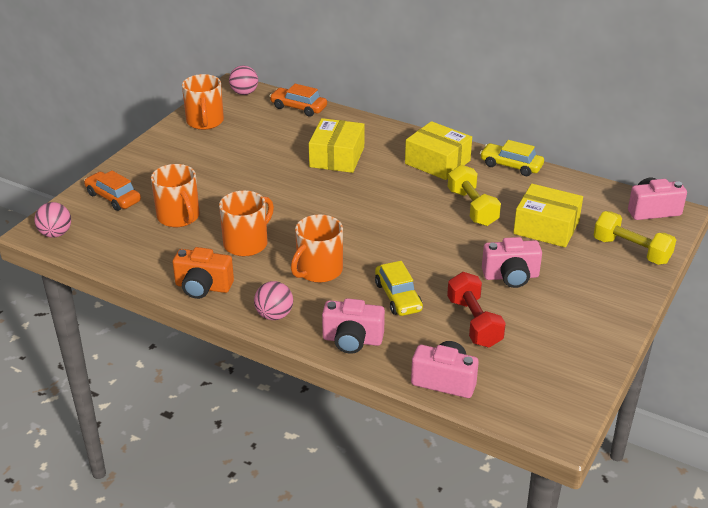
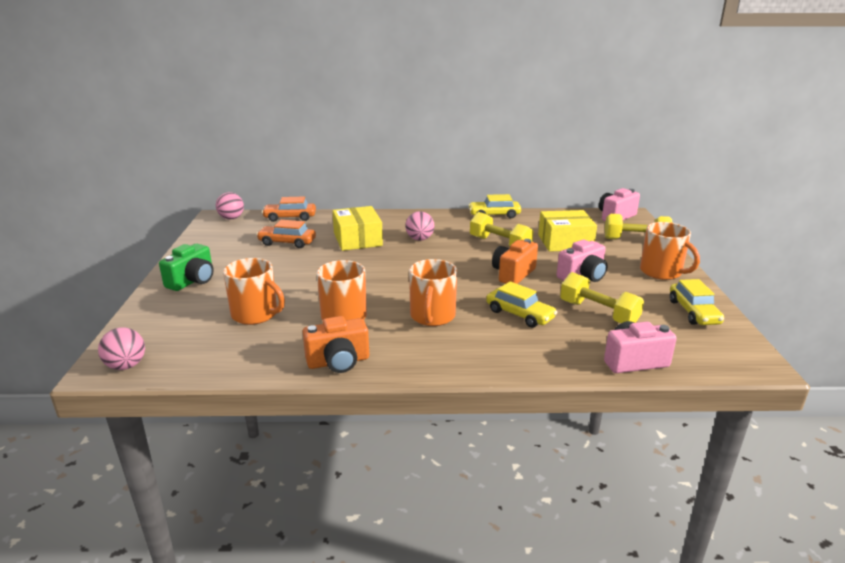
camera: 30 degrees left, 10 degrees down
orange car [84,170,141,211] -> orange car moved to [256,220,316,248]
orange mug [182,74,224,130] -> orange mug moved to [640,222,700,280]
pink ball [254,281,293,320] -> pink ball moved to [405,211,435,241]
pink camera [322,298,385,354] -> none
yellow box [405,121,472,180] -> none
red dumbbell [447,272,506,348] -> yellow dumbbell [560,272,644,323]
none -> green camera [159,244,214,291]
none -> orange camera [492,239,538,284]
none -> yellow car [670,279,724,325]

